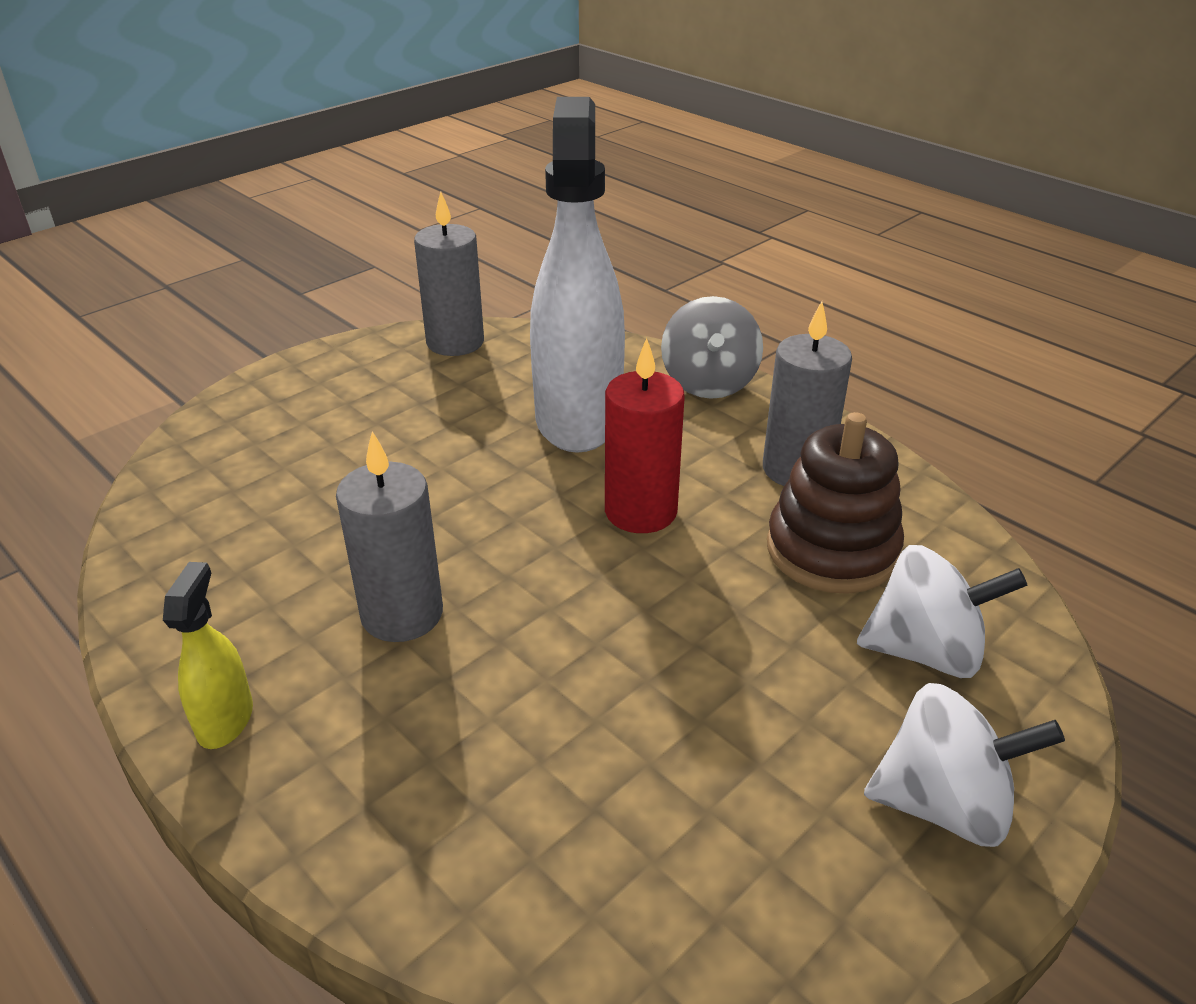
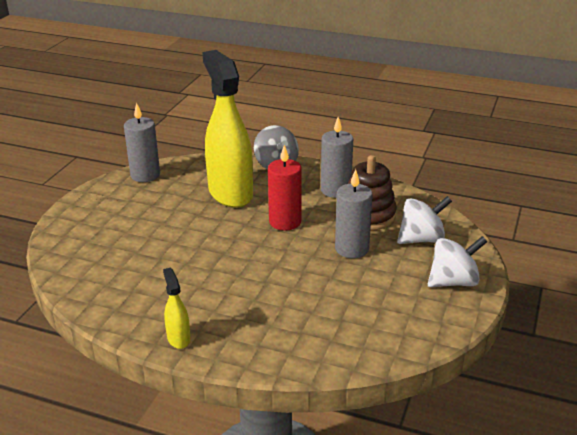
camera: 25 degrees left, 5 degrees down
grey candle [336,431,443,642] -> grey candle moved to [335,169,373,258]
white spray bottle [530,97,625,453] -> yellow spray bottle [202,50,253,208]

